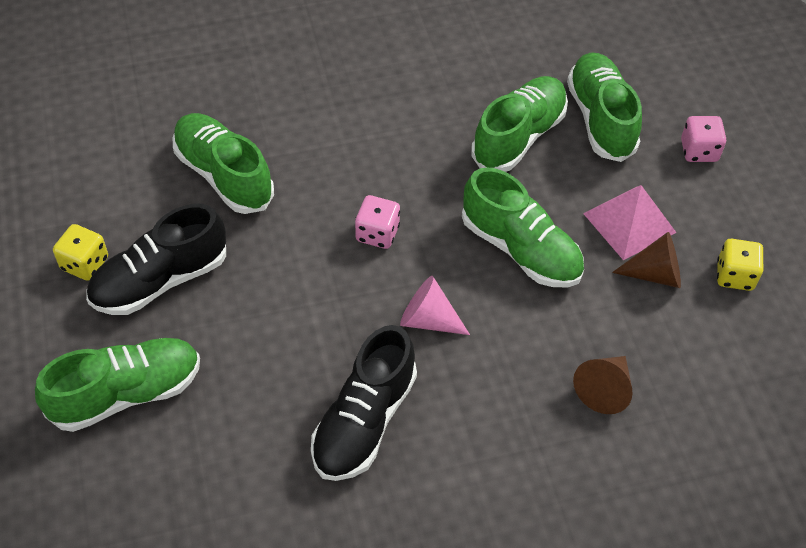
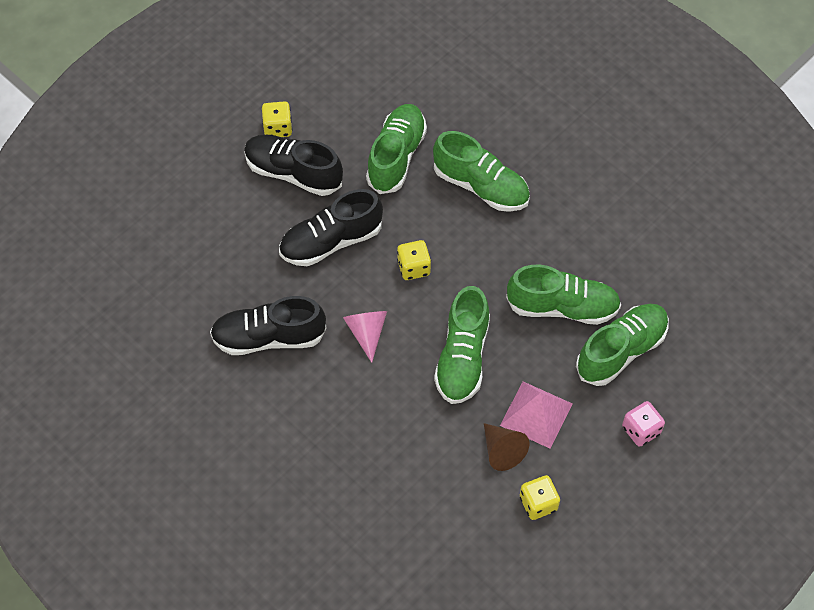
camera: 60 degrees right, 5 degrees up
green shoe [35,338,200,432] -> green shoe moved to [433,131,530,212]
pink dice [355,195,400,249] -> yellow dice [397,240,431,280]
brown cone [573,356,633,414] -> none
none -> black shoe [279,189,383,266]

